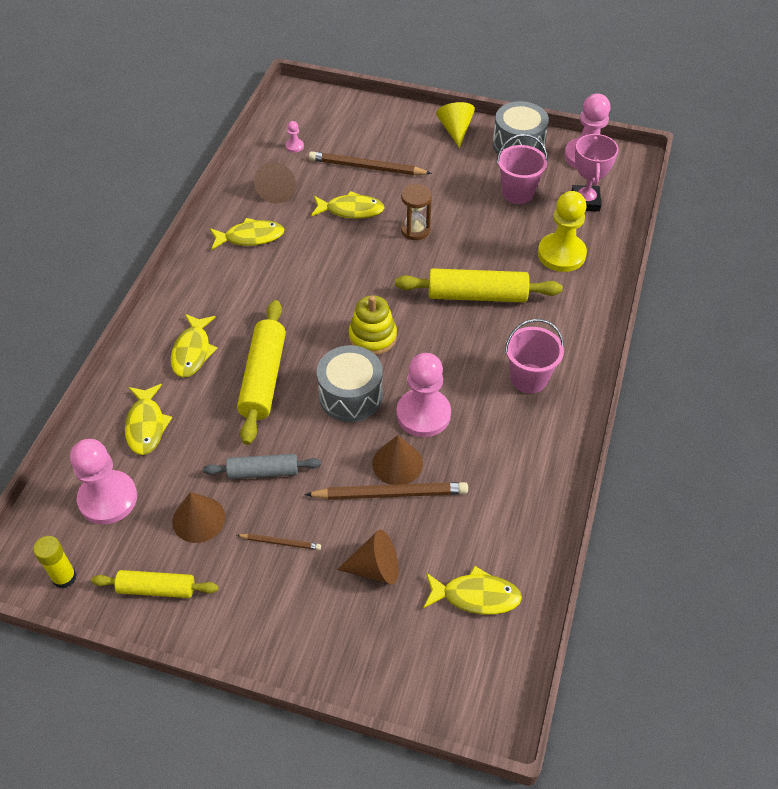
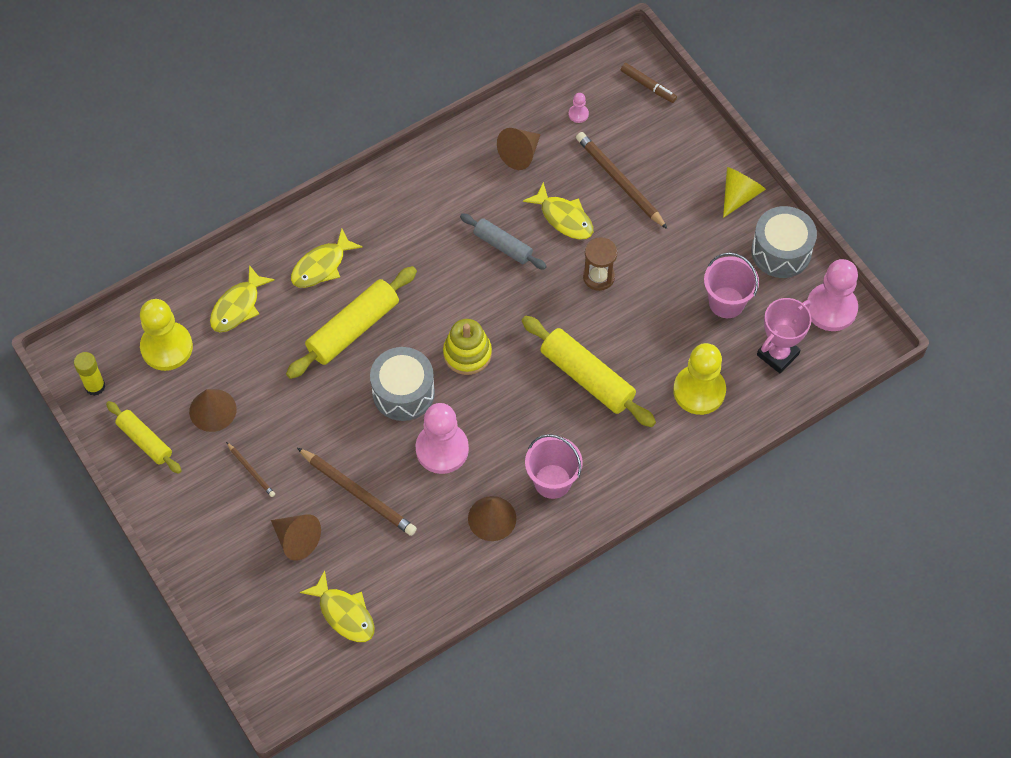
camera: 40 degrees right, 10 degrees up
pink pawn [70,439,137,525] -> yellow pawn [140,299,193,371]
grey rolling pin [203,454,321,479] -> grey rolling pin moved to [460,213,547,270]
yellow fish [210,218,285,250] -> none
brown cone [372,435,423,485] -> brown cone moved to [468,496,516,541]
none -> brown marker [621,63,677,103]

